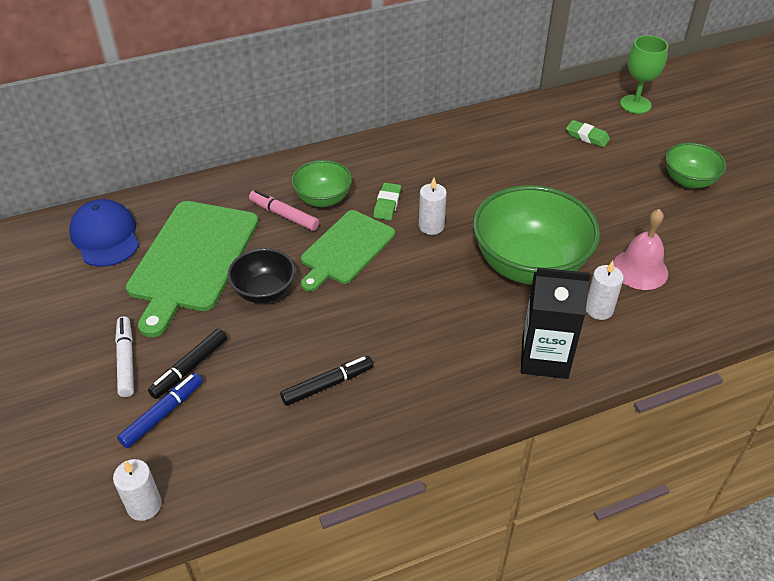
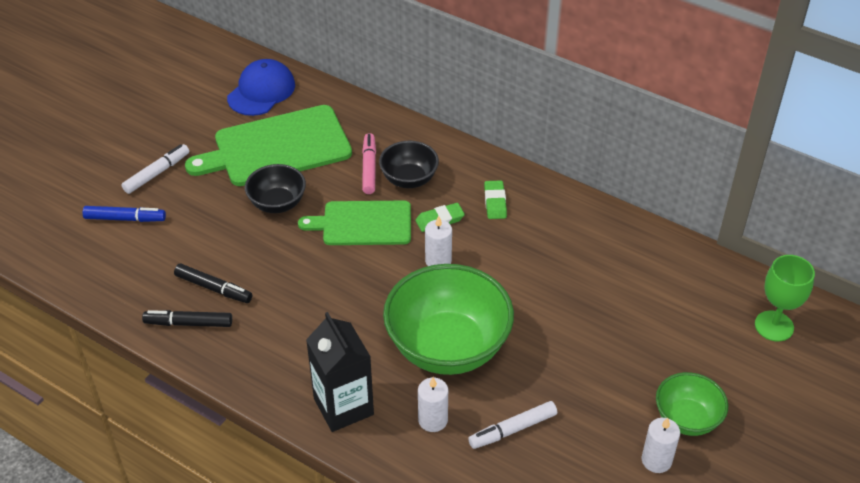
camera: 55 degrees right, 0 degrees up
white candle [113,459,162,521] -> white candle moved to [642,418,680,473]
black marker [148,329,227,399] -> black marker moved to [142,310,232,327]
green bowl [291,160,352,207] -> black bowl [379,141,439,188]
green eraser [566,120,610,147] -> green eraser moved to [484,180,507,219]
pink bell [613,209,668,290] -> white marker [468,401,557,449]

